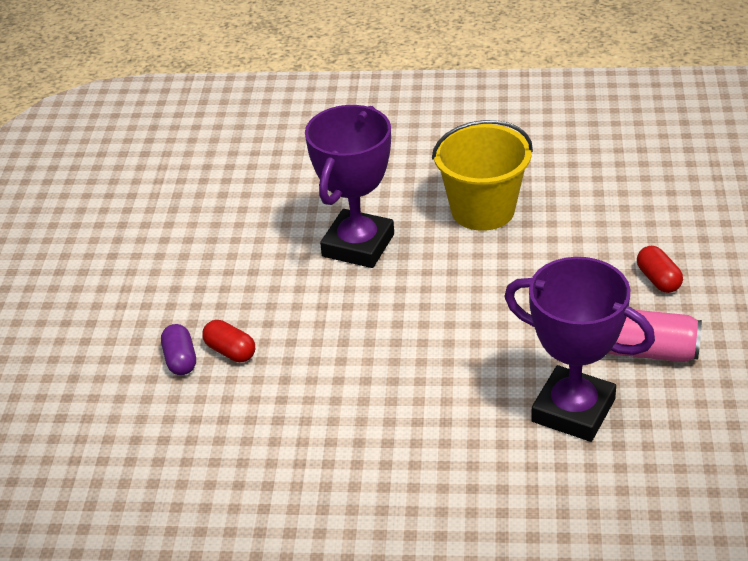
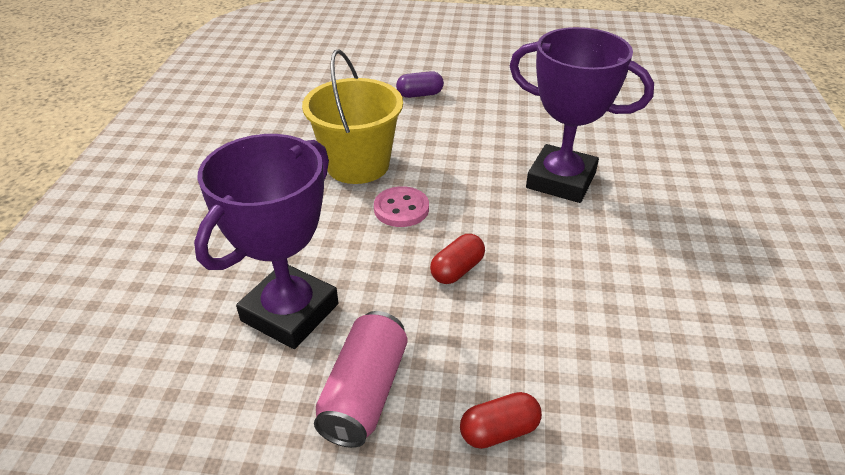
camera: 90 degrees right, 0 degrees up
red capsule [202,320,255,362] -> red capsule moved to [430,234,485,284]
yellow bucket [432,120,533,231] -> yellow bucket moved to [302,49,403,184]
none -> pink button [374,186,429,227]

